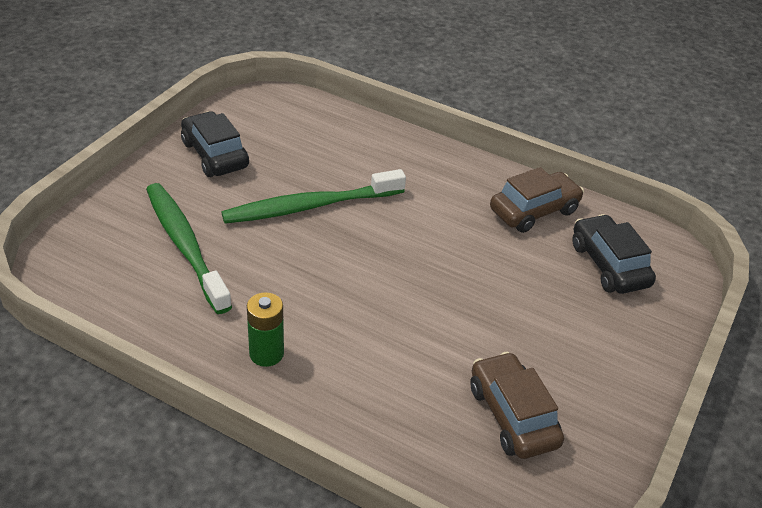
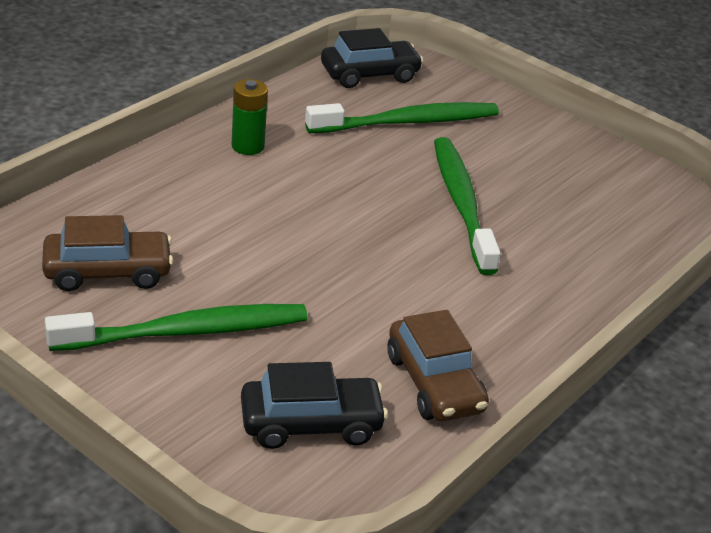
camera: 100 degrees right, 5 degrees down
black car [181,111,249,177] -> black car moved to [321,28,423,88]
none -> green toothbrush [45,304,308,351]

